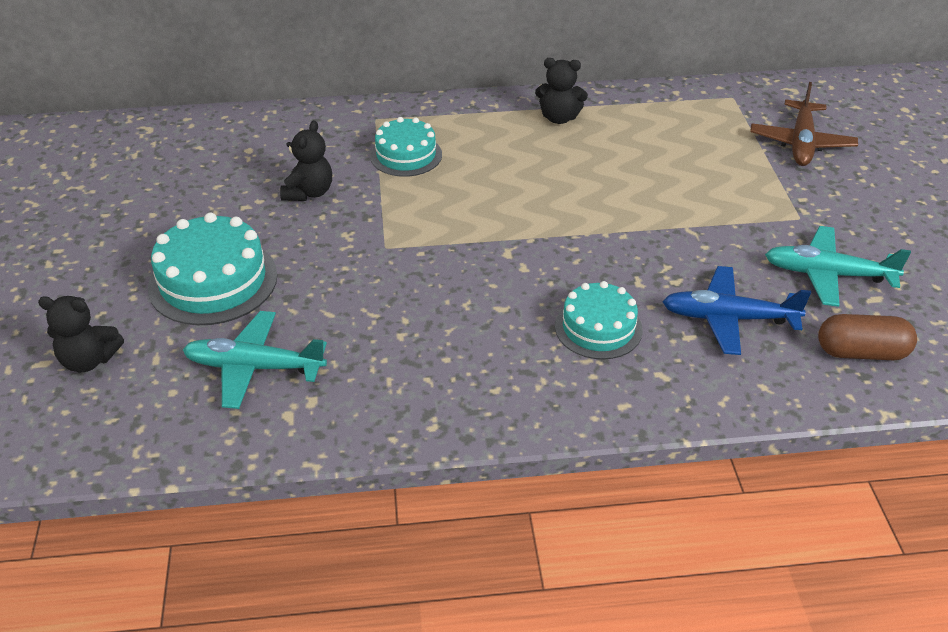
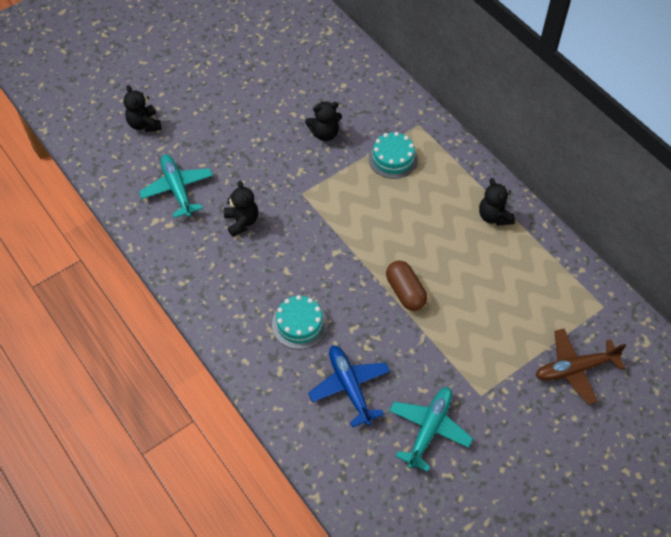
camera: 60 degrees right, 15 degrees up
turquoise cake [148,212,277,325] -> none
turquoise plane [765,226,911,307] -> turquoise plane turned 45 degrees clockwise [389,387,473,472]
brown capsule [818,314,917,360] -> brown capsule moved to [386,261,427,311]
none -> black teddy bear [224,181,258,237]

